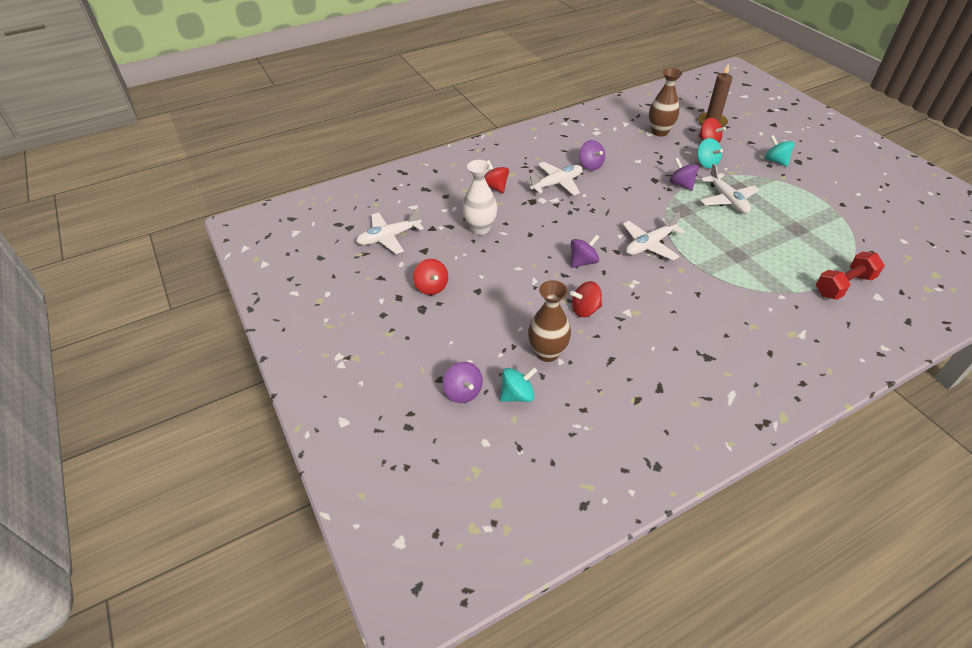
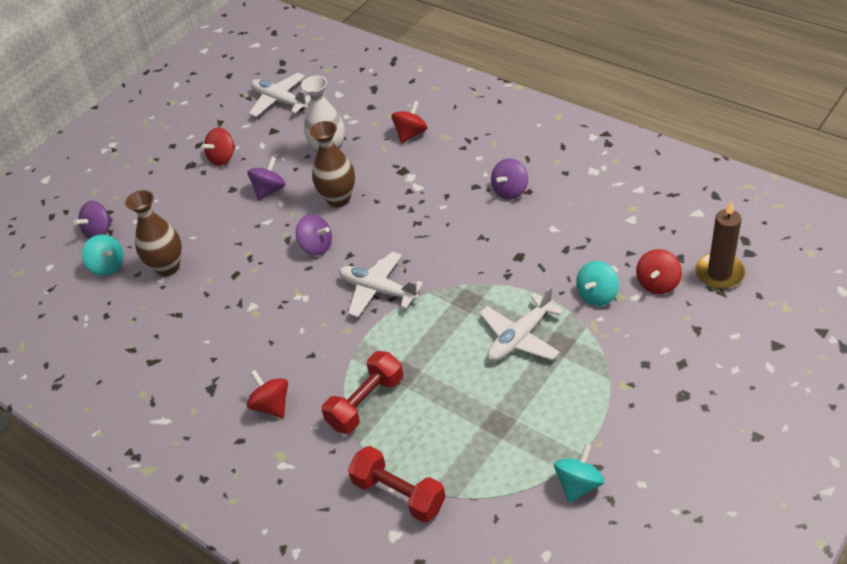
camera: 70 degrees right, 0 degrees up
white plane [525,162,582,196] -> none
red spinning top [570,281,602,317] -> red spinning top moved to [247,370,288,418]
brown vase [649,68,682,137] -> brown vase moved to [310,121,355,207]
purple spinning top [669,158,699,191] -> purple spinning top moved to [248,157,285,201]
turquoise spinning top [765,135,795,167] -> turquoise spinning top moved to [554,444,605,503]
none -> red dumbbell [322,351,403,434]

